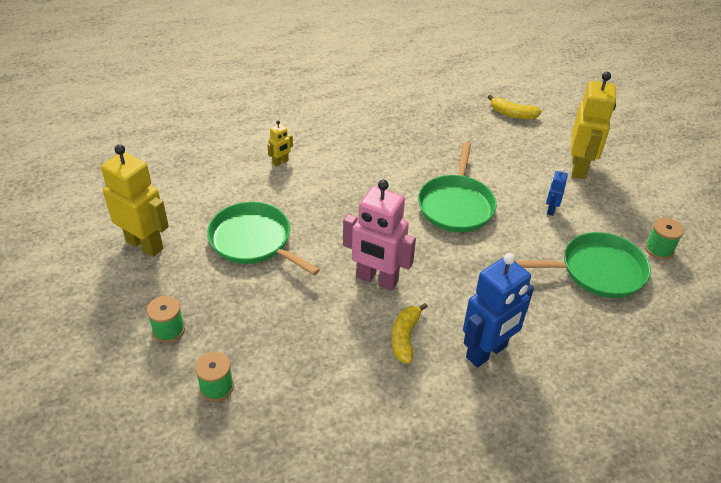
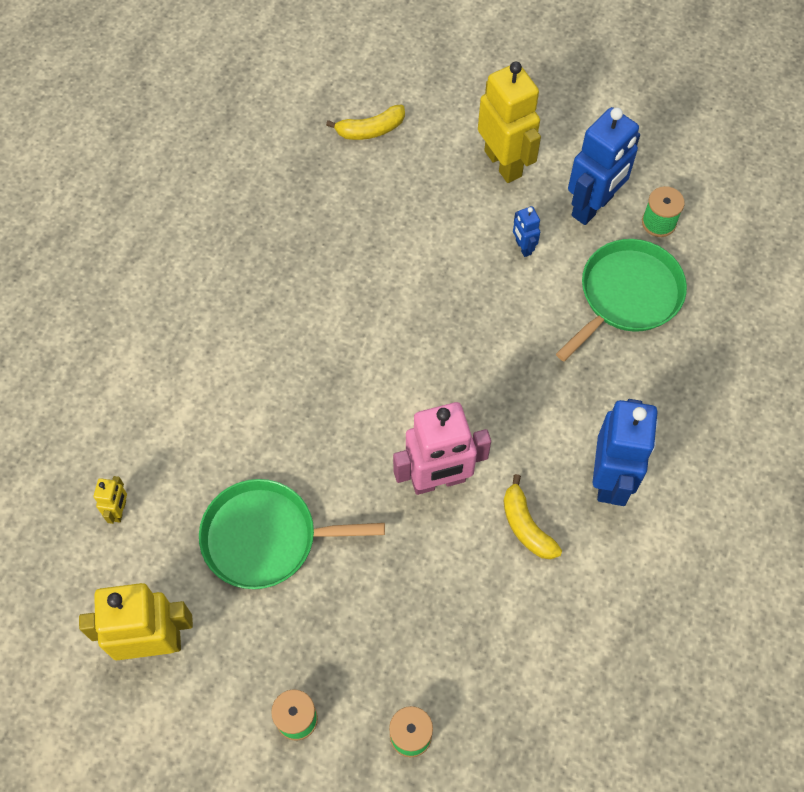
camera: 40 degrees left, 20 degrees up
yellow robot [267,121,293,167] -> yellow robot moved to [94,476,127,524]
green pan [418,142,497,232] -> none
none -> blue robot [568,107,640,225]

